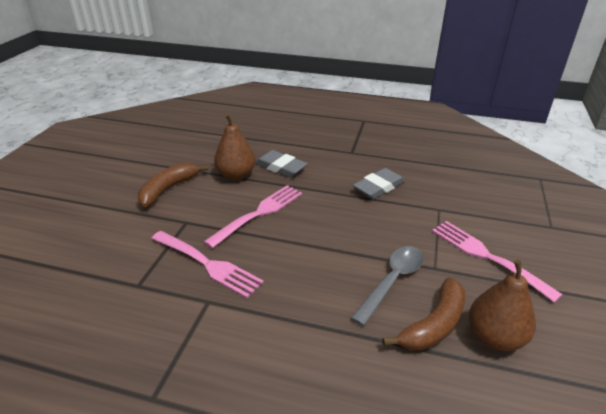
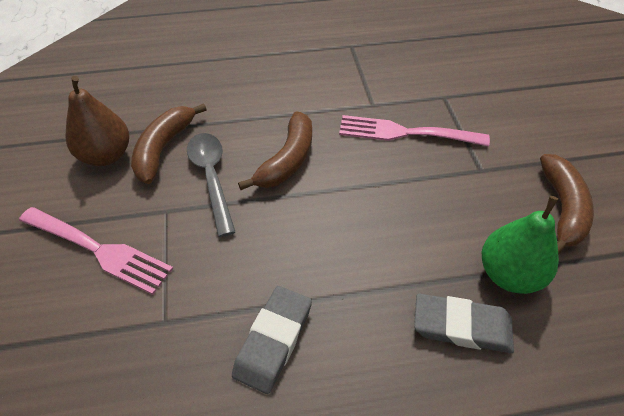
camera: 155 degrees right, 15 degrees up
pink fork [204,185,302,249] -> none
brown pear [214,114,256,180] -> green pear [482,196,559,294]
grey spoon [351,246,424,326] -> grey spoon turned 150 degrees clockwise [187,133,235,237]
none -> brown banana [238,111,312,190]

